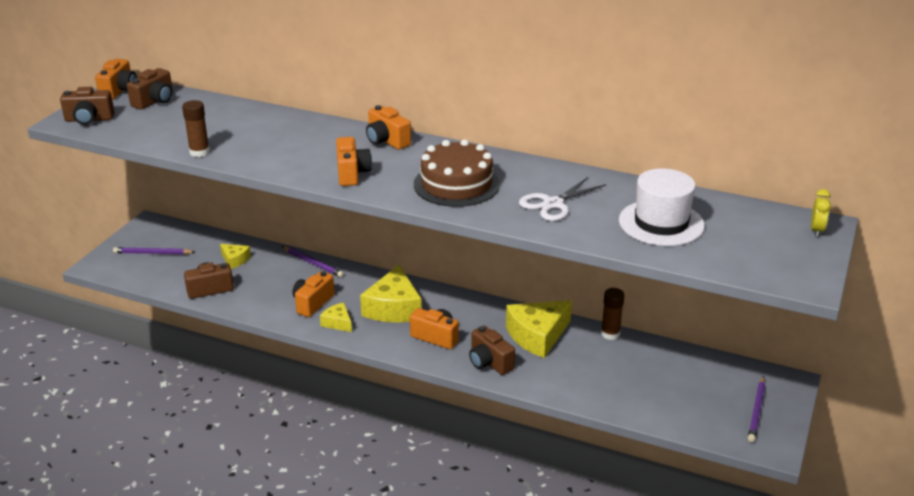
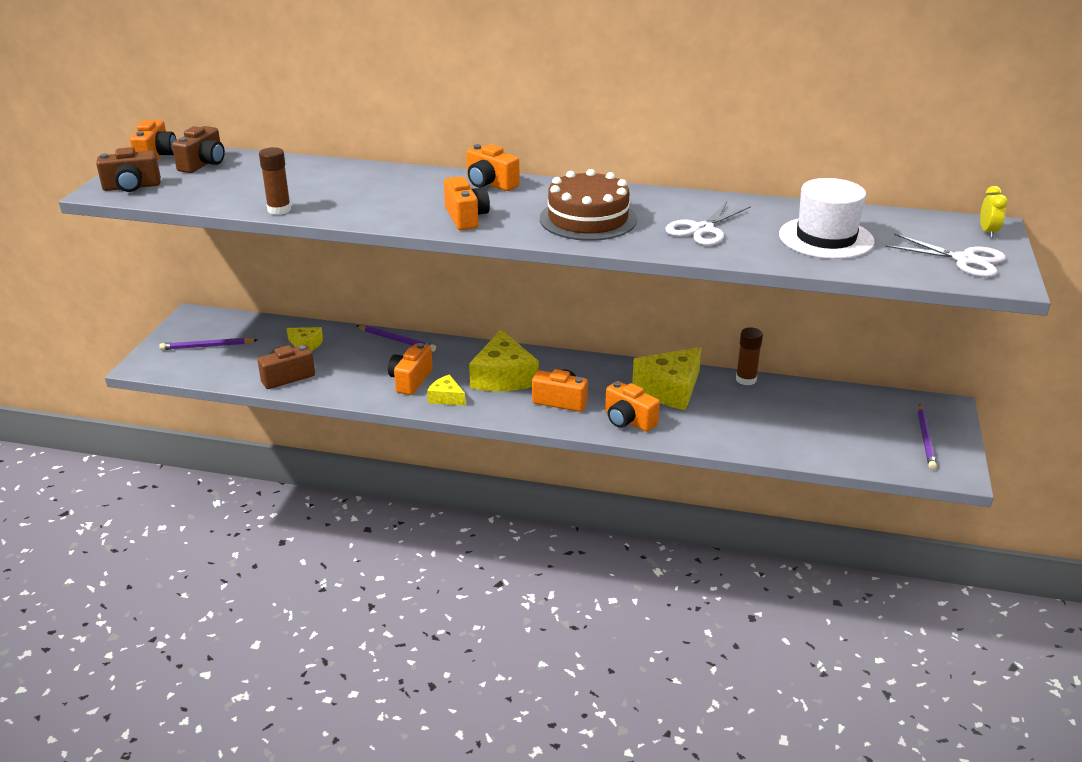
camera: 10 degrees left, 0 degrees up
brown camera [469,326,515,375] -> orange camera [605,381,660,432]
none -> white scissors [886,234,1006,277]

